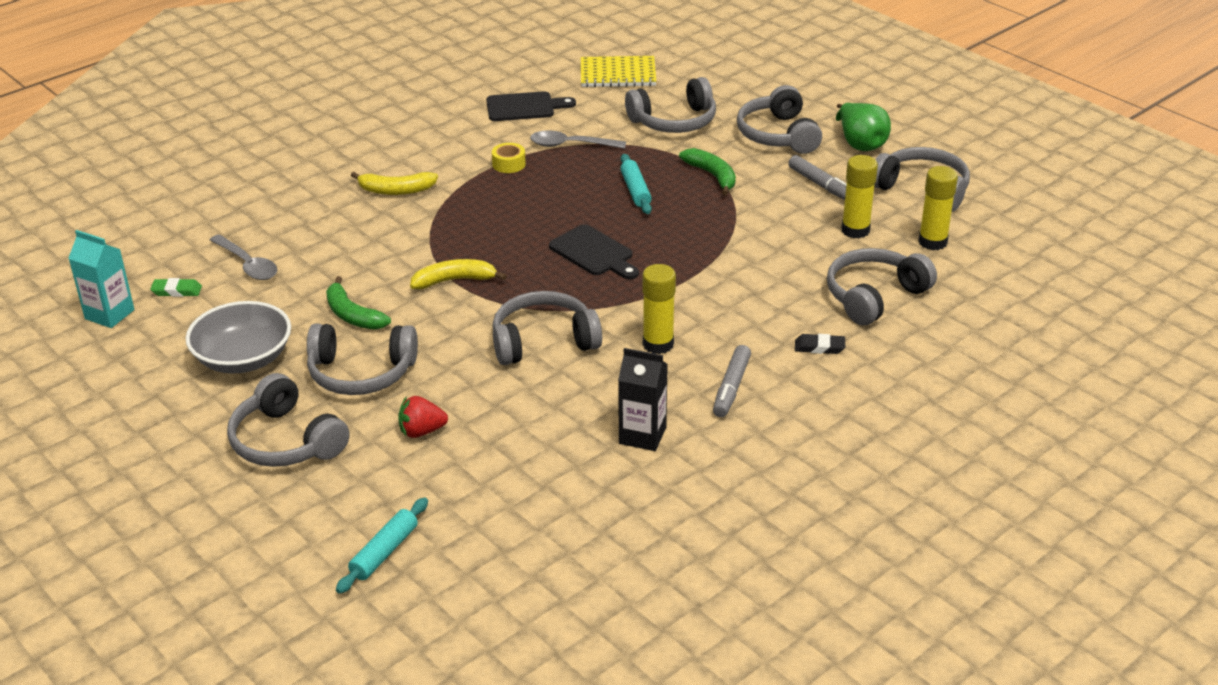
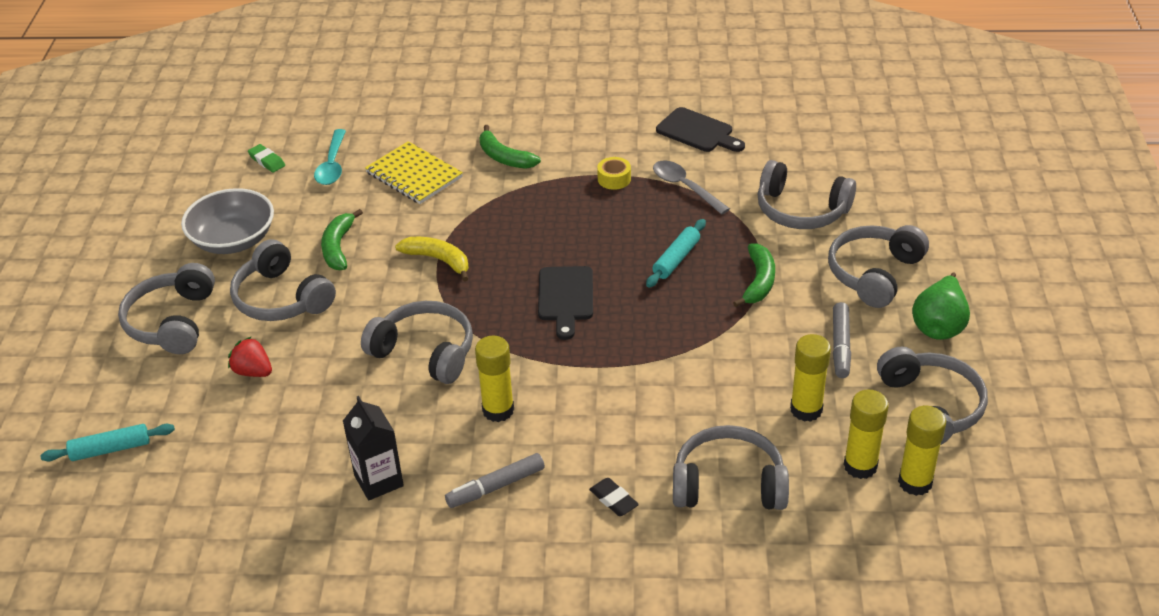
camera: 45 degrees right, 5 degrees up
turquoise carton [68,230,134,328] -> none
grey spoon [210,234,277,280] -> turquoise spoon [314,129,346,185]
yellow banana [351,172,438,195] -> green banana [480,125,541,169]
yellow notebook [581,56,656,87] -> yellow notebook moved to [365,141,463,204]
none -> yellow glue stick [898,406,946,496]

